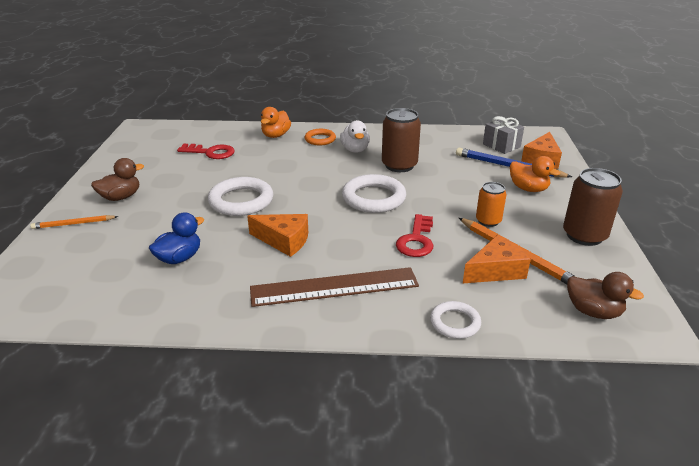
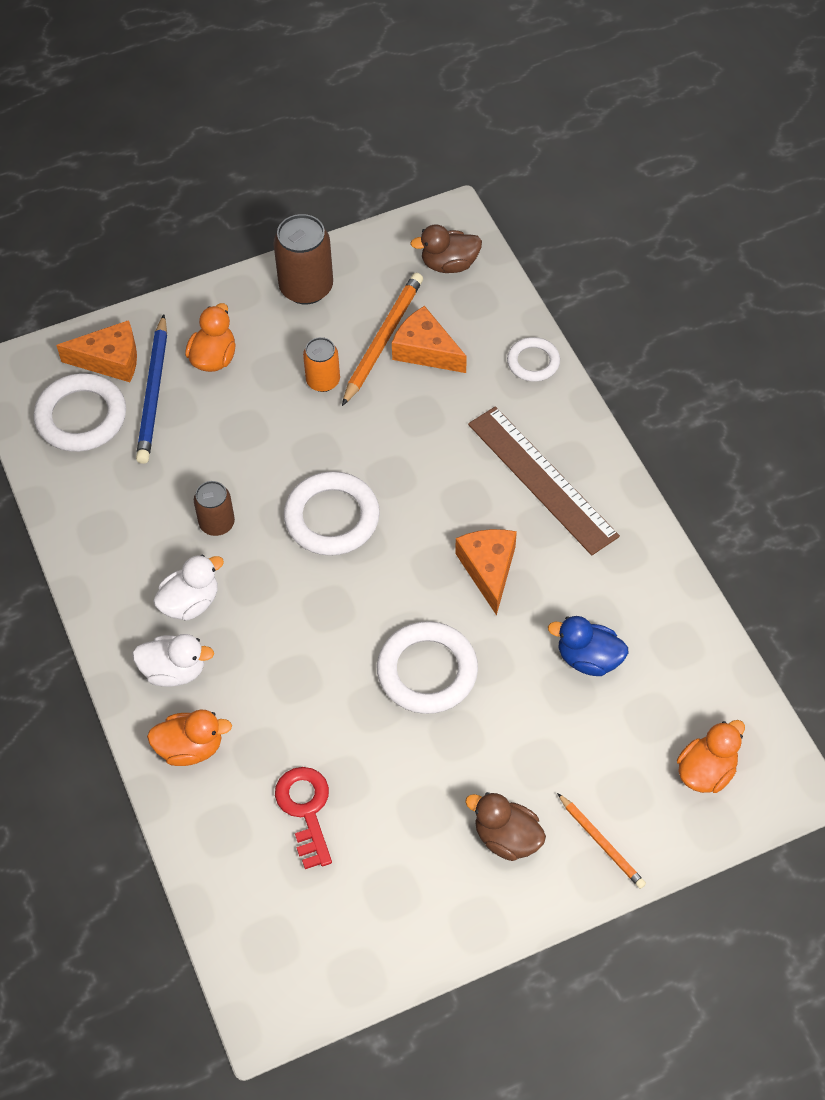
camera: 115 degrees left, 25 degrees up
orange ring [305,129,336,145] -> white duck [132,634,214,687]
brown can [382,108,421,172] -> brown can [194,481,235,536], size x0.61
red key [396,214,433,257] -> none
grey gift [483,116,524,154] -> white ring [34,373,126,452]
brown duck [567,272,644,319] -> brown duck turned 105 degrees counterclockwise [410,225,482,273]
none -> orange duck [677,720,745,793]

